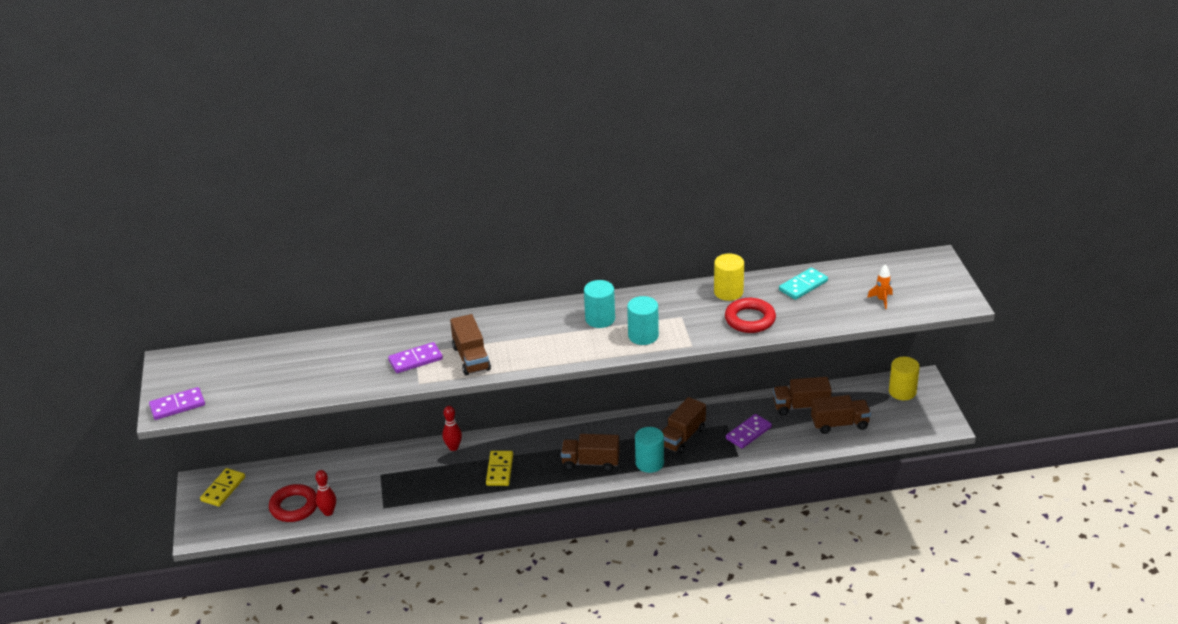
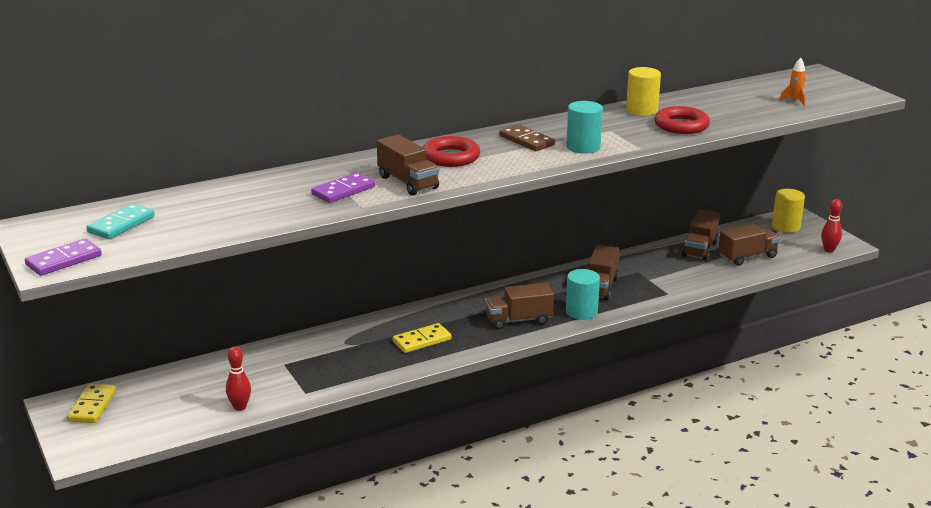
camera: 20 degrees left, 10 degrees down
red ring [269,484,317,522] -> red ring moved to [423,136,480,167]
red bowling pin [442,406,462,451] -> red bowling pin moved to [821,199,842,253]
yellow domino [486,451,513,486] -> yellow domino turned 75 degrees clockwise [393,323,452,353]
turquoise cylinder [584,280,615,328] -> brown domino [499,124,555,151]
purple domino [726,414,772,449] -> none
brown truck [773,377,832,416] -> brown truck turned 45 degrees counterclockwise [682,210,720,261]
turquoise domino [779,268,828,300] -> turquoise domino moved to [87,204,154,239]

